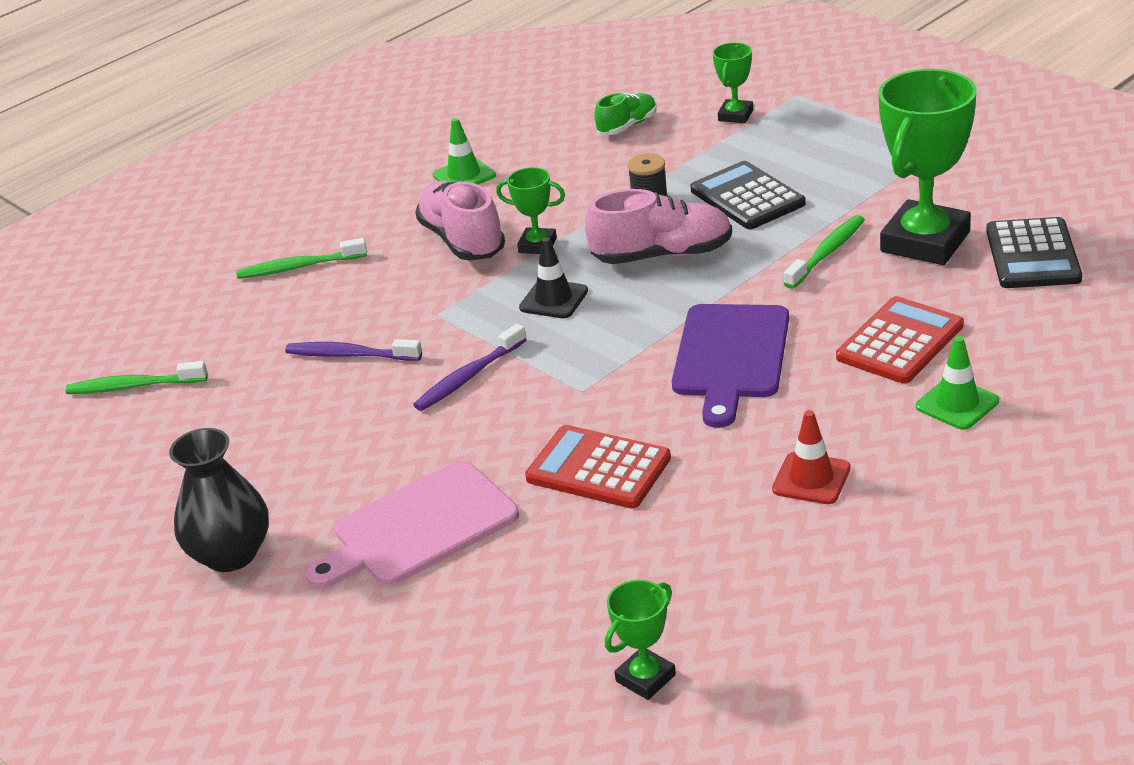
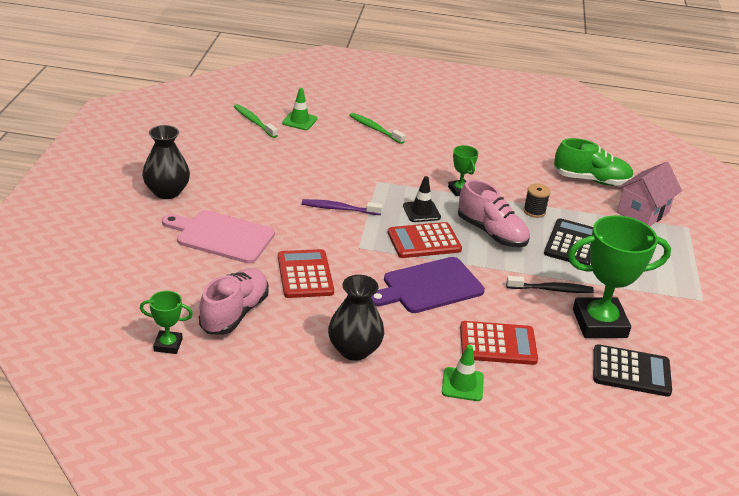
camera: 45 degrees right, 0 degrees up
purple toothbrush [285,339,422,361] -> none
pink shoe [415,181,505,261] -> pink shoe moved to [199,268,269,335]
green traffic cone [433,118,496,185] -> green traffic cone moved to [282,88,317,130]
green shoe [594,93,656,135] -> green shoe [554,138,634,186], size x1.68
green trophy [713,42,753,123] -> pink house [617,162,682,227]
red traffic cone [772,410,850,504] -> black vase [328,275,384,361]
green toothbrush [784,215,865,289] -> black toothbrush [506,276,594,293]
black calculator [986,217,1082,288] -> black calculator turned 135 degrees counterclockwise [593,344,672,397]
none -> red calculator [388,222,462,258]

